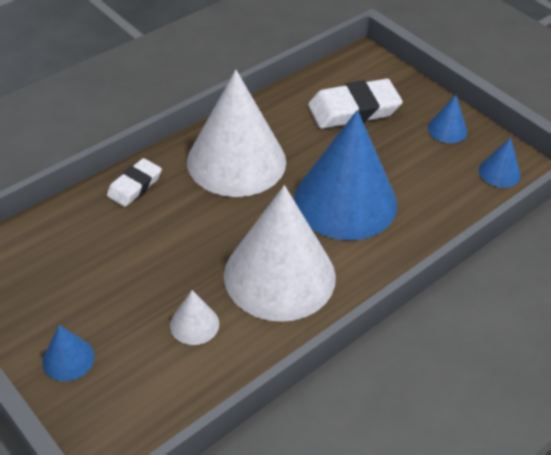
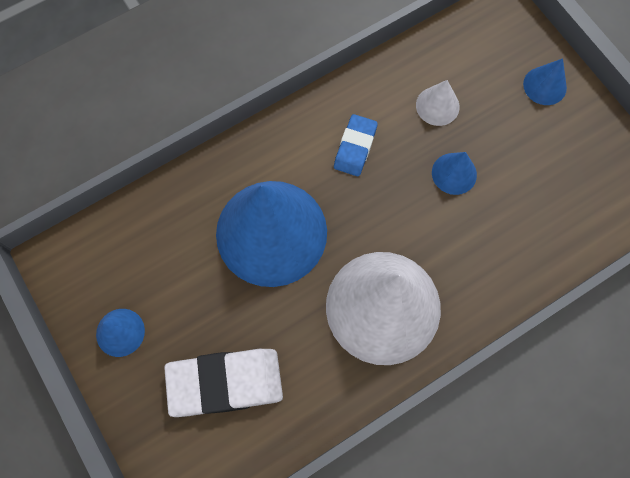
camera: 170 degrees left, 25 degrees up
white eraser [107,158,162,207] -> none
white cone [224,185,336,322] -> blue eraser [334,114,378,176]
blue cone [479,137,521,188] -> blue cone moved to [432,152,477,195]

